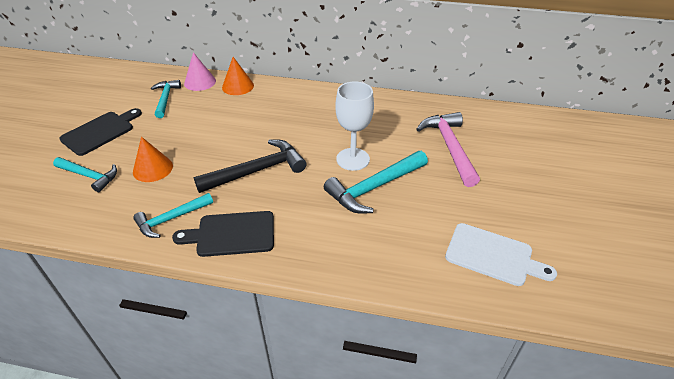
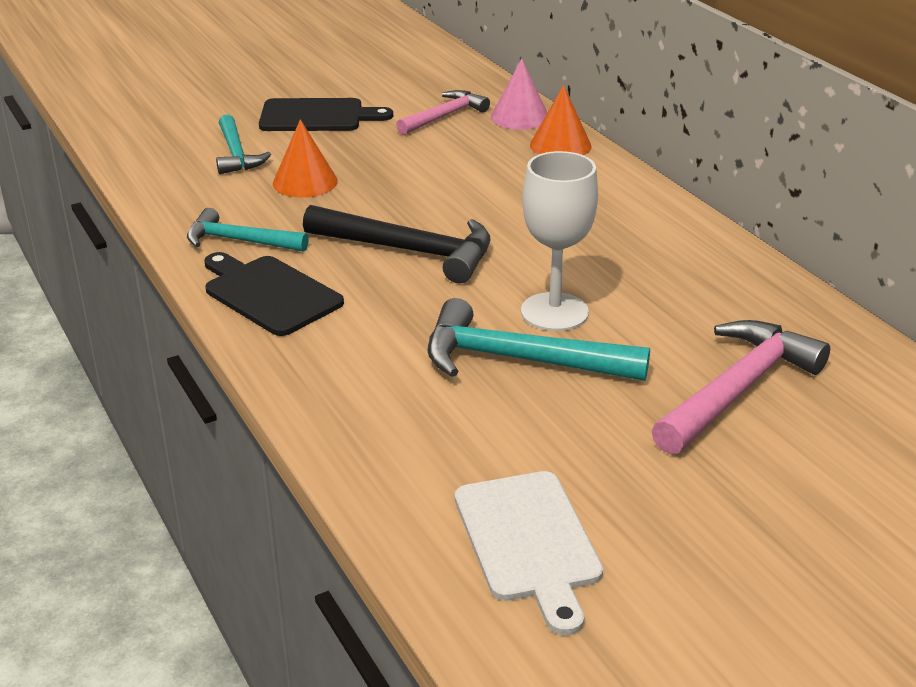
camera: 50 degrees right, 10 degrees down
turquoise hammer [151,80,181,118] -> pink hammer [396,90,490,135]

